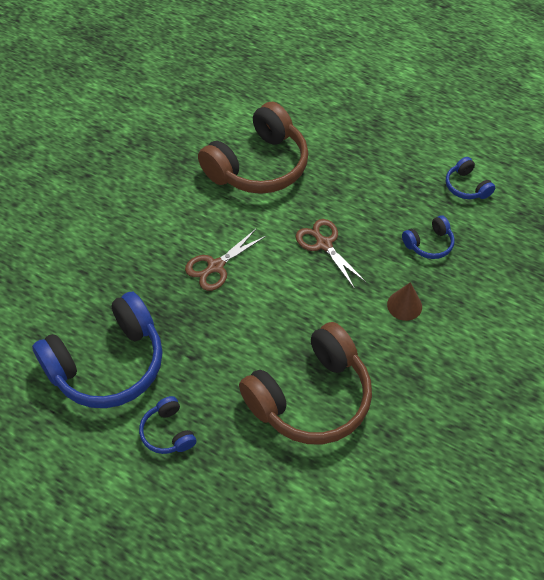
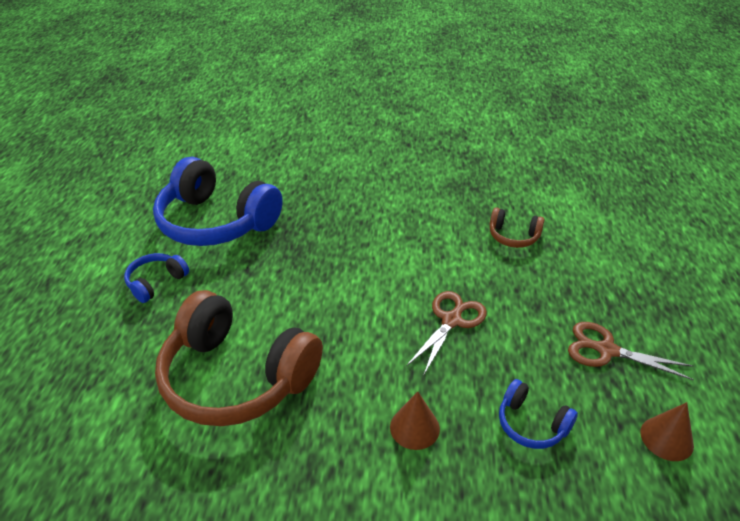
camera: 65 degrees right, 15 degrees down
brown scissors [185,228,266,291] -> brown scissors moved to [568,322,694,380]
brown headphones [198,102,308,194] -> brown headphones [490,207,545,248], size x0.45
blue headphones [446,157,495,199] -> brown cone [640,402,694,461]

